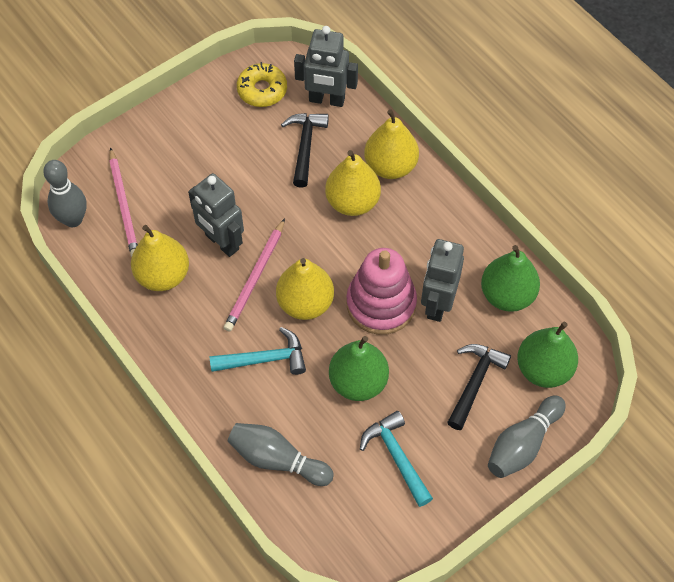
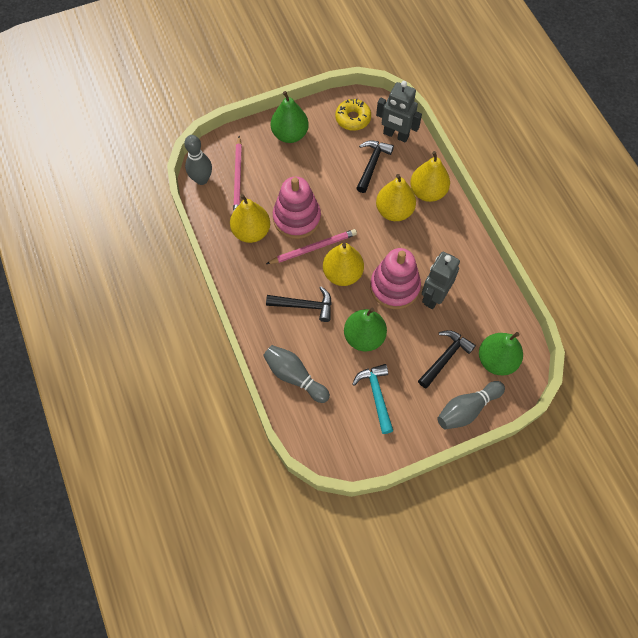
camera: 15 degrees right, 5 degrees up
grey robot [188,173,244,257] -> pink stacking toy [273,177,321,239]
turquoise hammer [210,327,306,375] -> black hammer [266,286,332,322]
pink pencil [224,218,285,332] -> pink pencil turned 150 degrees counterclockwise [266,229,357,264]
green pear [481,245,540,312] -> green pear moved to [271,91,309,143]

